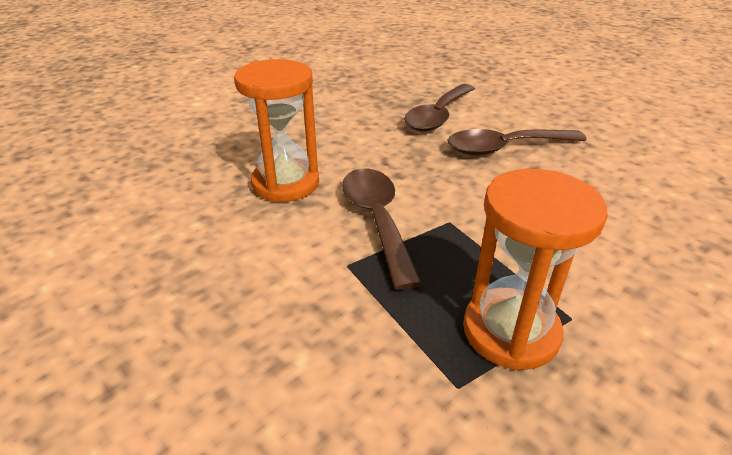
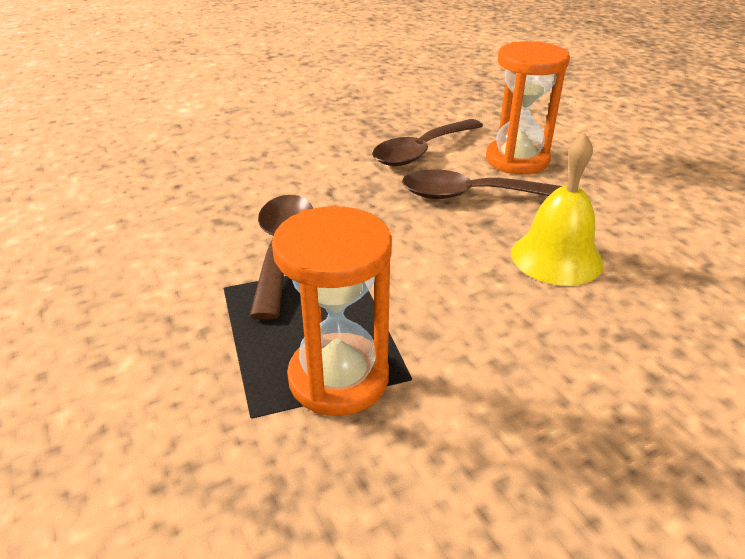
camera: 15 degrees right, 0 degrees up
orange hourglass [234,59,319,202] -> orange hourglass moved to [486,41,570,174]
none -> yellow bell [511,133,603,286]

